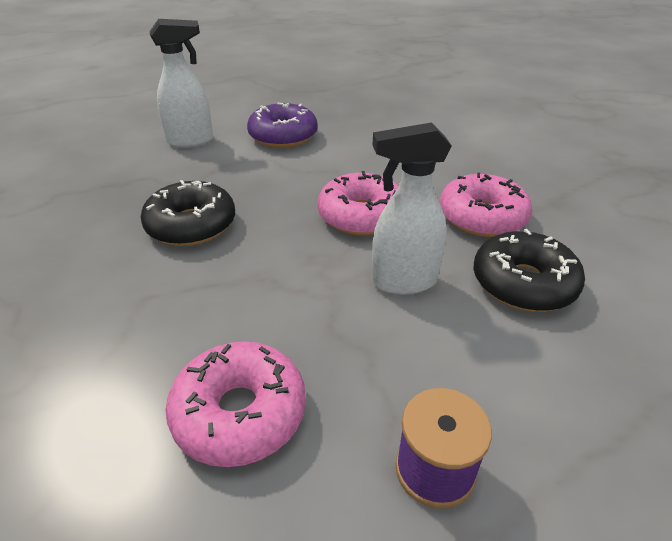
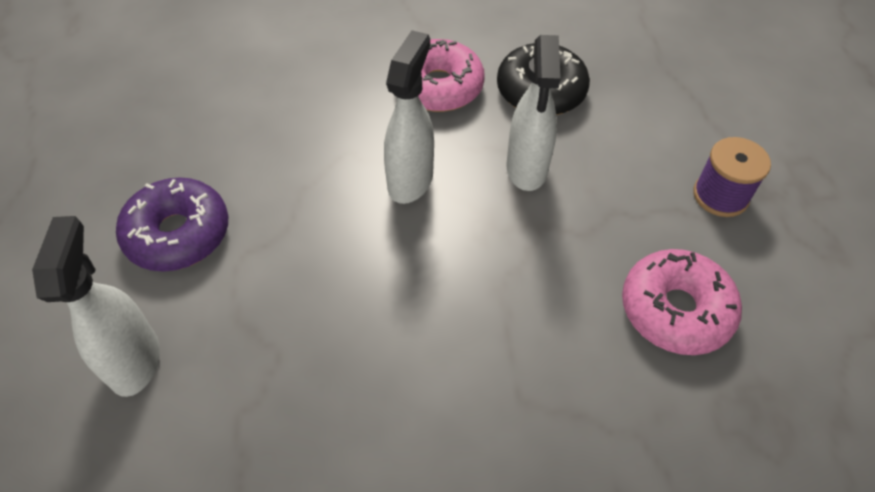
camera: 80 degrees left, 15 degrees up
black donut [141,180,235,246] -> none
pink donut [318,171,399,235] -> white spray bottle [384,30,434,204]

